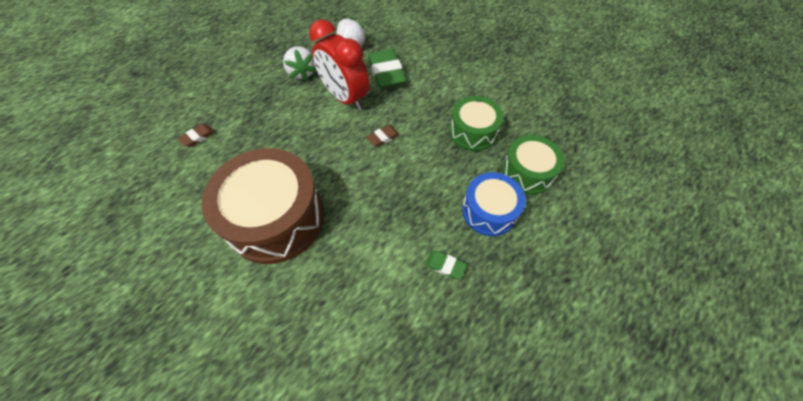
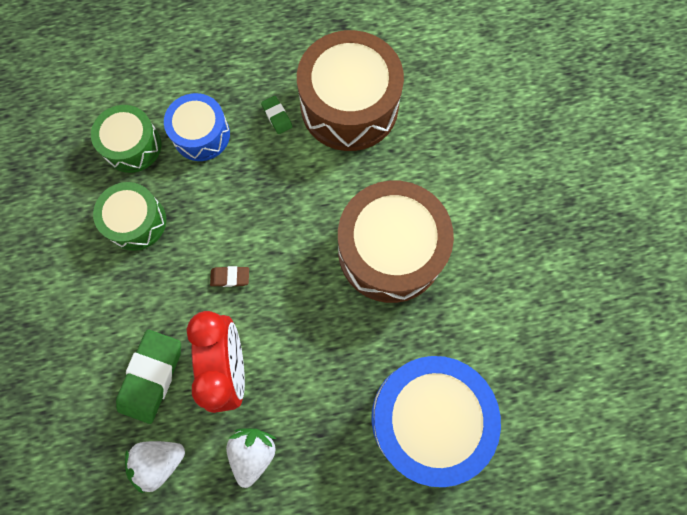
camera: 145 degrees left, 15 degrees up
brown eraser [178,124,215,147] -> blue drum [371,356,501,487]
none -> brown drum [297,30,404,151]

